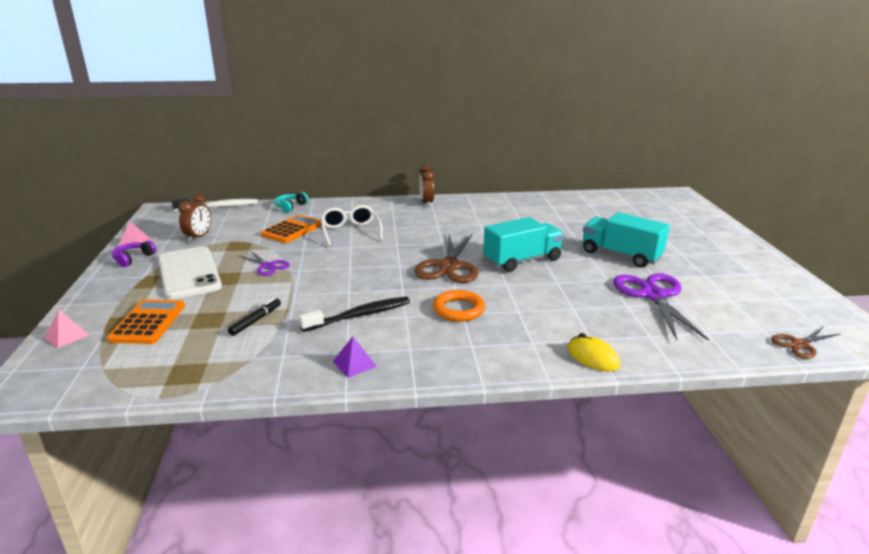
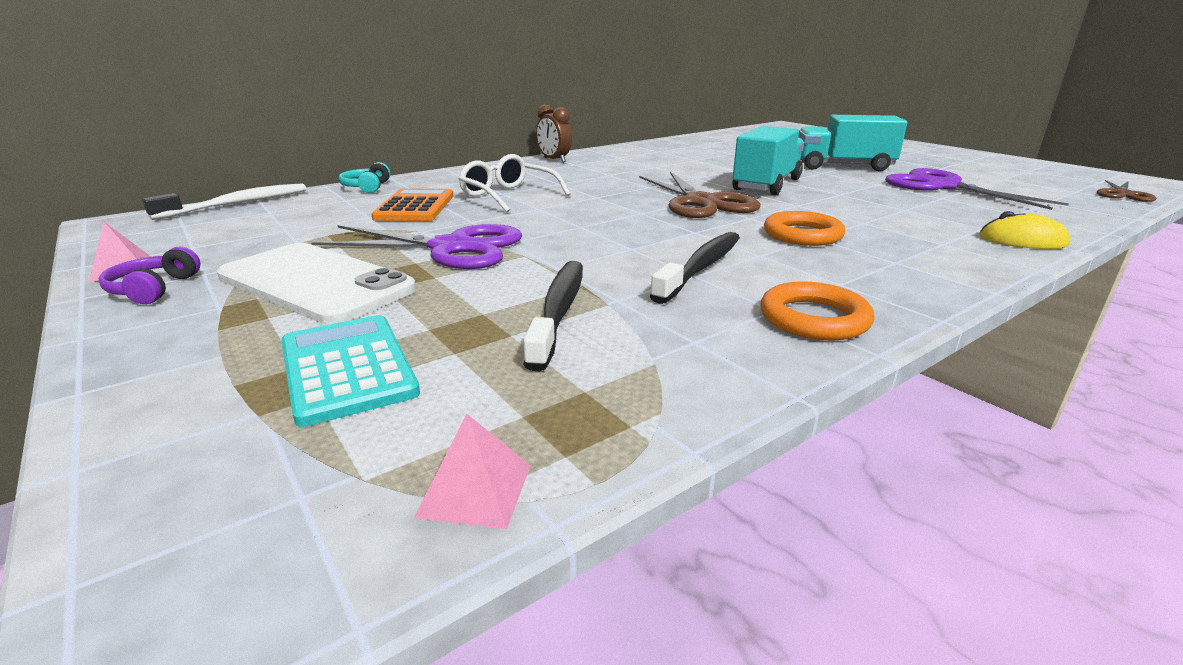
camera: 30 degrees left, 0 degrees up
pink pyramid [45,309,89,348] -> pink pyramid moved to [414,414,531,529]
orange calculator [107,299,185,344] -> turquoise calculator [281,315,420,427]
brown clock [178,194,211,242] -> none
black marker [228,298,281,336] -> black toothbrush [523,261,583,371]
purple scissors [239,251,290,276] -> purple scissors [311,224,522,269], size x1.86
purple pyramid [333,336,377,378] -> orange ring [761,281,875,341]

